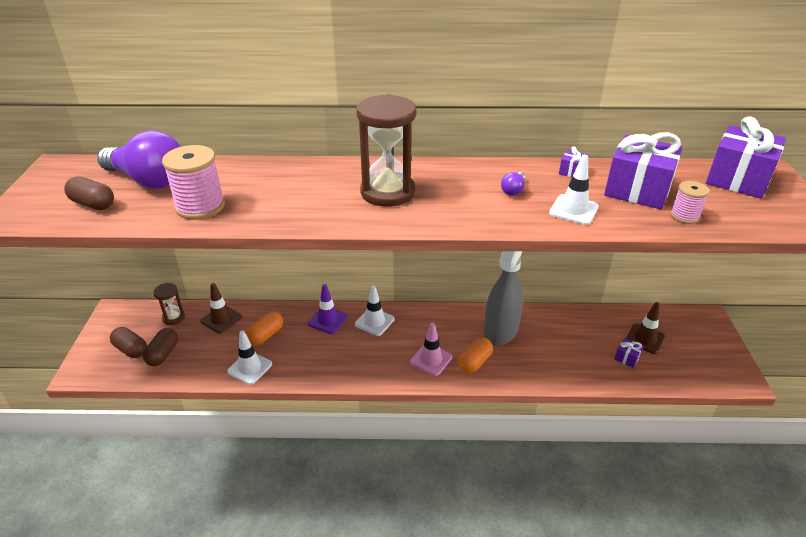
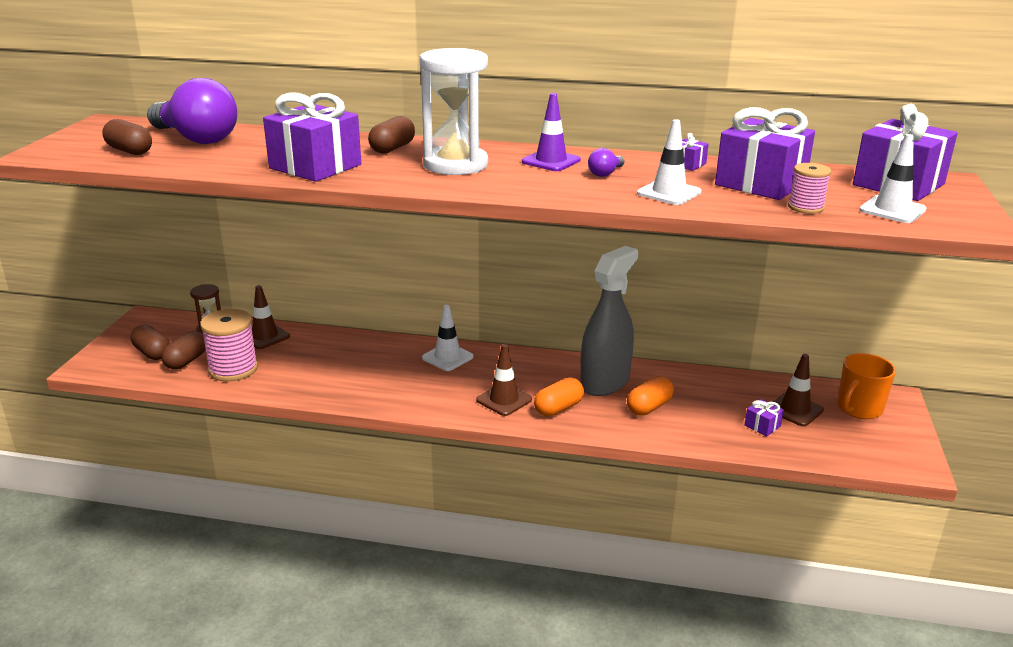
camera: 10 degrees right, 10 degrees down
pink spool [162,145,225,220] -> pink spool moved to [200,309,258,381]
white traffic cone [227,331,272,385] -> white traffic cone moved to [859,134,927,223]
orange capsule [246,311,283,345] -> orange capsule moved to [627,376,674,416]
purple traffic cone [308,284,348,334] -> purple traffic cone moved to [522,93,581,171]
brown hourglass [356,94,416,207] -> white hourglass [419,48,488,175]
pink traffic cone [410,323,452,376] -> brown traffic cone [476,344,532,416]
none -> purple gift [263,92,361,182]
none -> brown capsule [368,116,415,153]
none -> orange mug [837,353,896,419]

